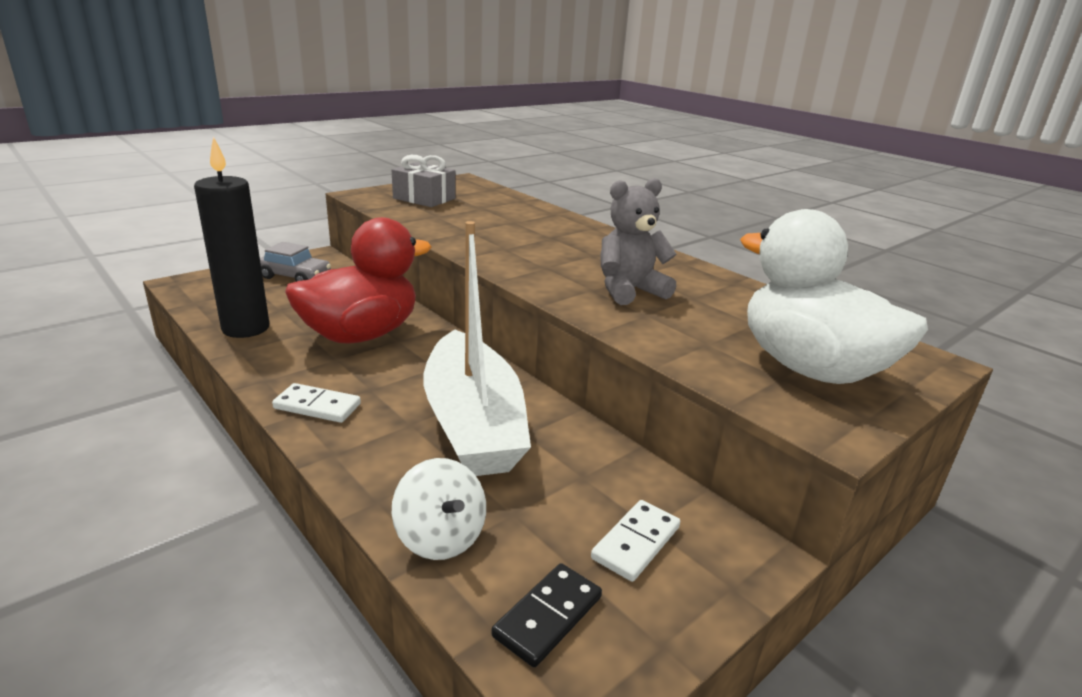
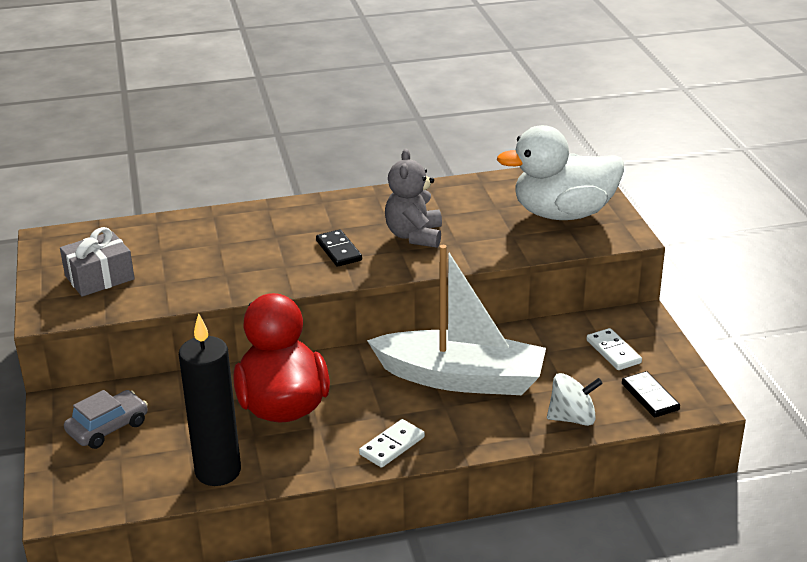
camera: 60 degrees left, 5 degrees up
none -> black domino [316,229,362,267]

